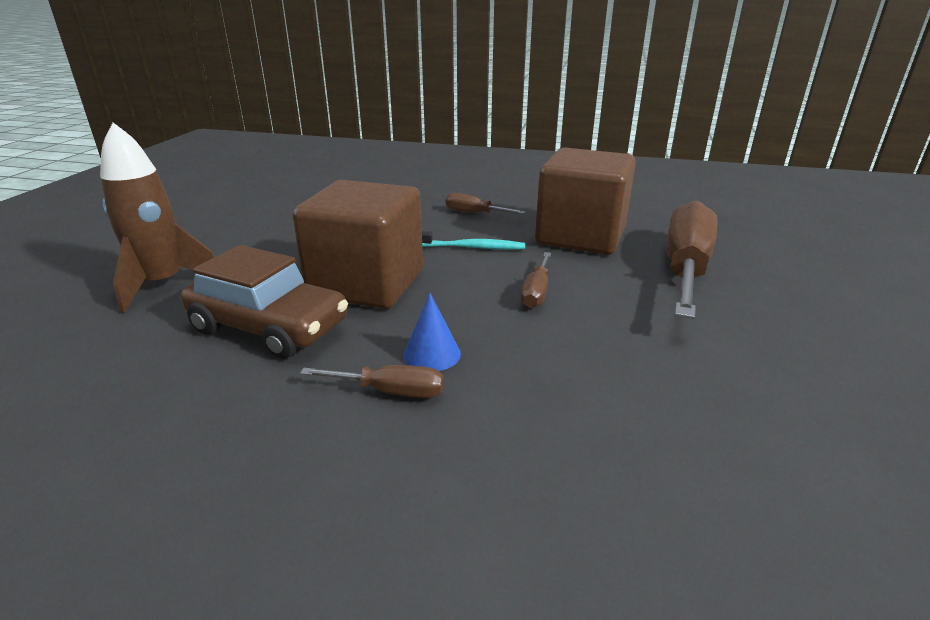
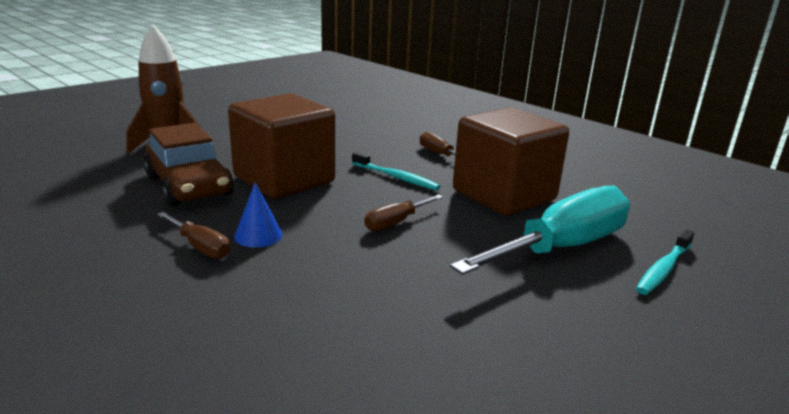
camera: 30 degrees right, 5 degrees down
brown screwdriver [667,201,717,319] -> turquoise screwdriver [450,186,630,275]
none -> turquoise toothbrush [636,229,695,295]

